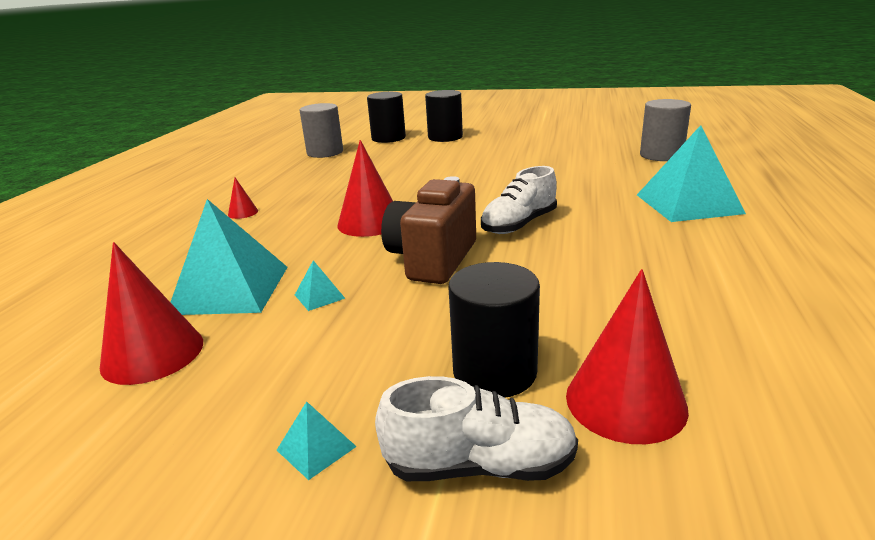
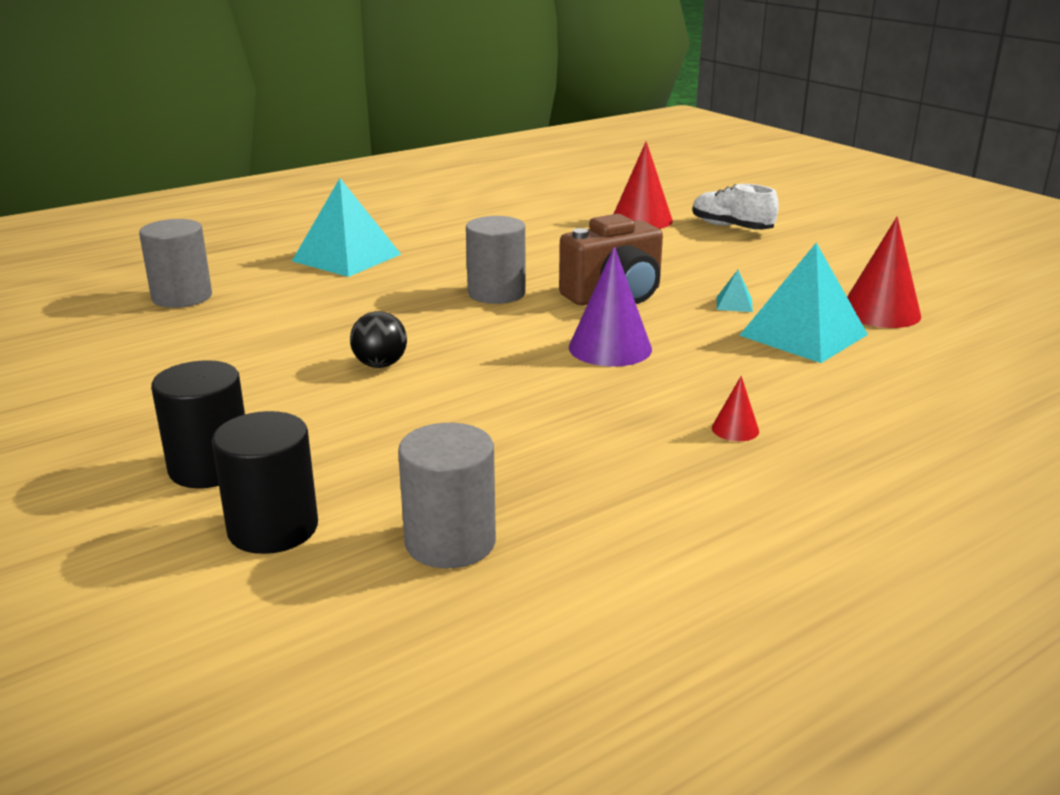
camera: 140 degrees left, 0 degrees up
turquoise pyramid [277,401,357,480] -> none
red cone [337,140,393,237] -> purple cone [569,246,652,367]
black cylinder [449,262,540,398] -> none
white shoe [481,166,557,234] -> grey cylinder [466,216,525,304]
none -> black ball [350,311,407,368]

